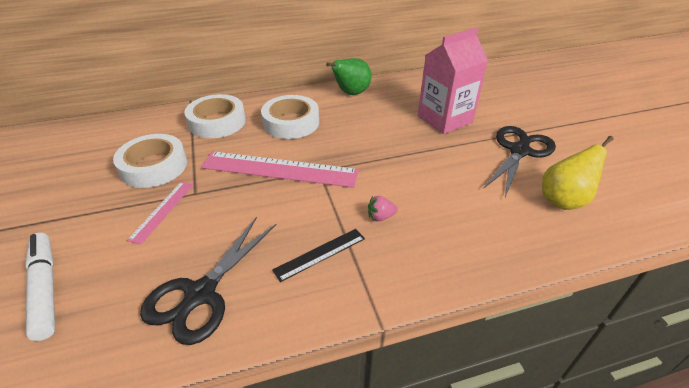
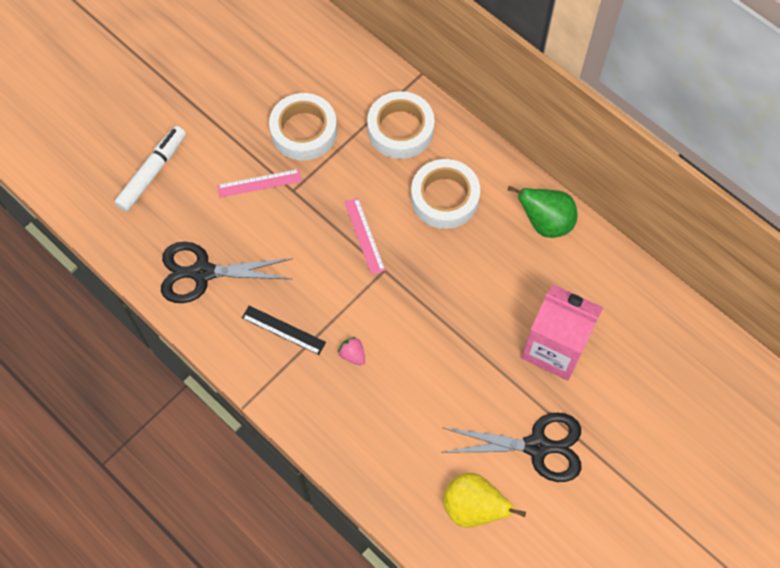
camera: 60 degrees right, 25 degrees up
pink ruler [201,151,359,188] -> pink ruler [345,198,385,275], size x0.51

